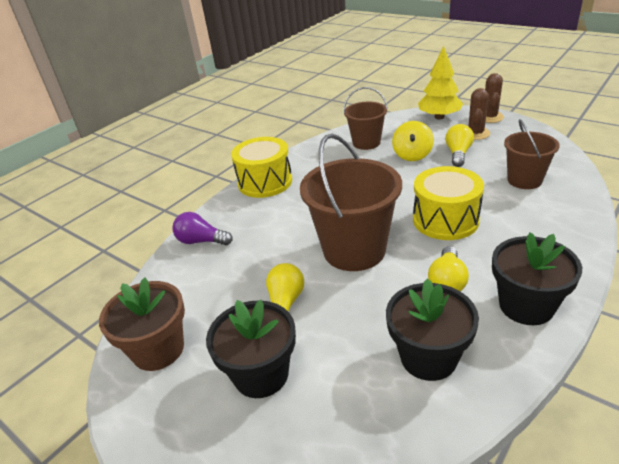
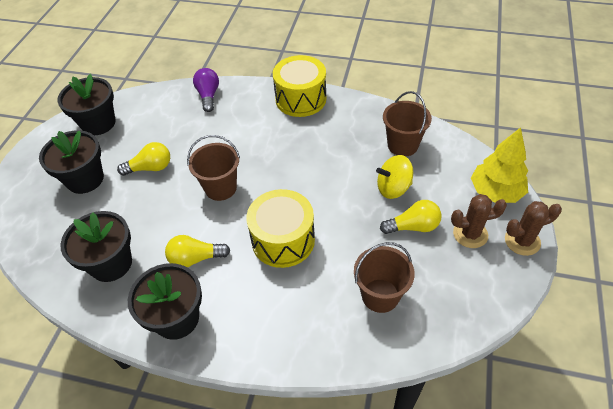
camera: 65 degrees right, 15 degrees up
brown flower pot [99,277,185,371] -> black flower pot [58,74,116,135]
brown bucket [300,134,402,271] -> brown bucket [187,135,240,201], size x0.60

